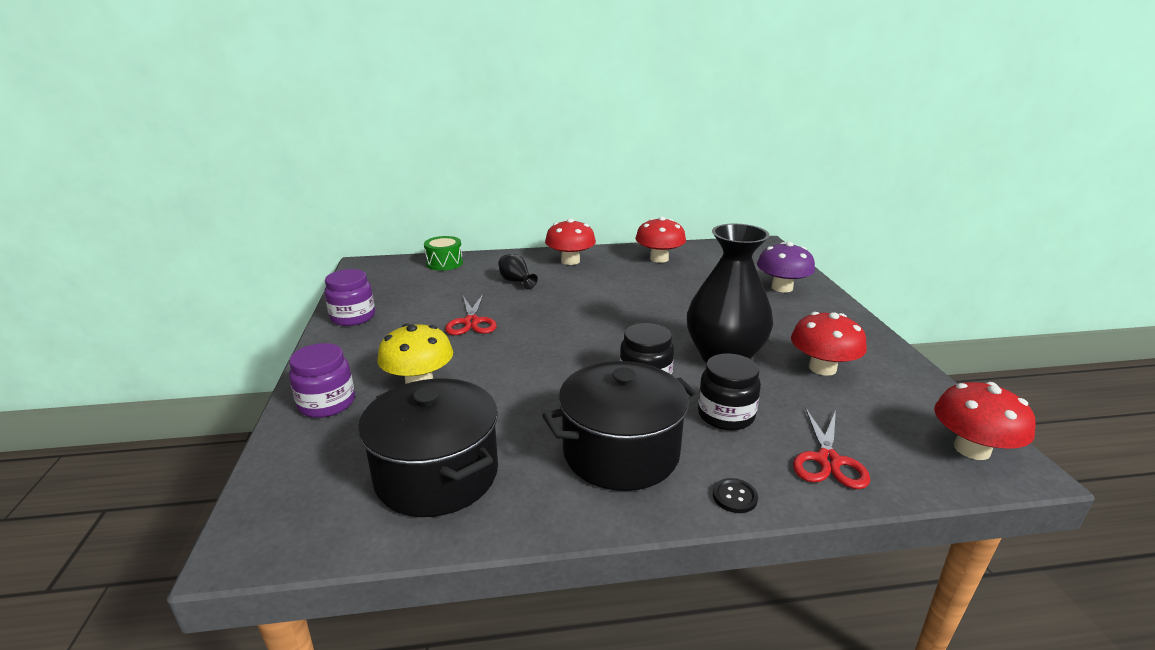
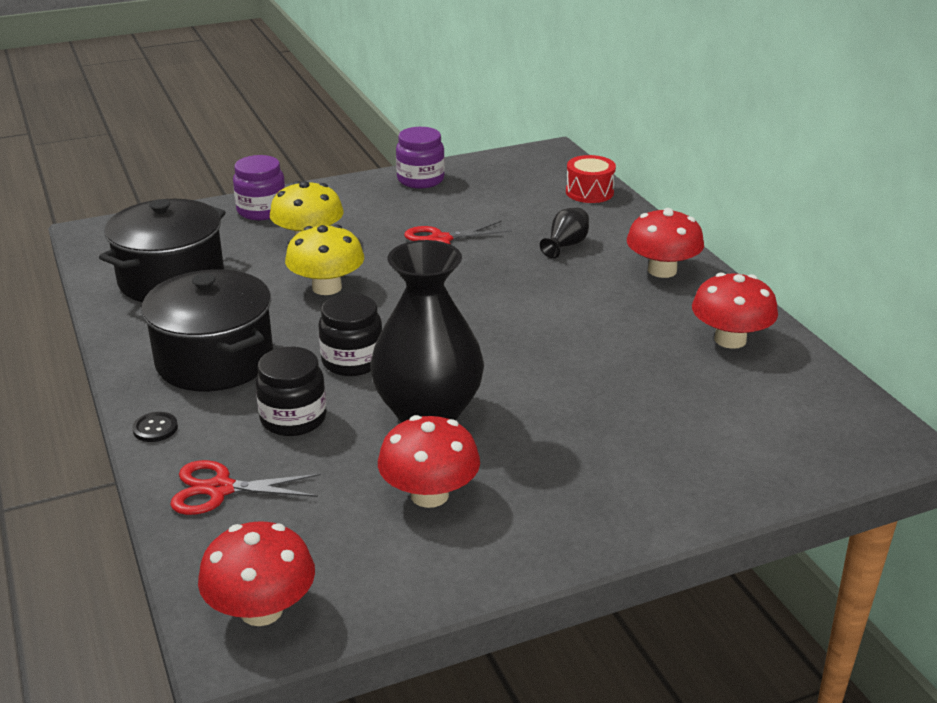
camera: 75 degrees right, 5 degrees up
green drum [424,236,463,271] -> red drum [566,155,616,203]
purple mushroom [757,242,815,293] -> none
none -> yellow mushroom [285,224,364,295]

